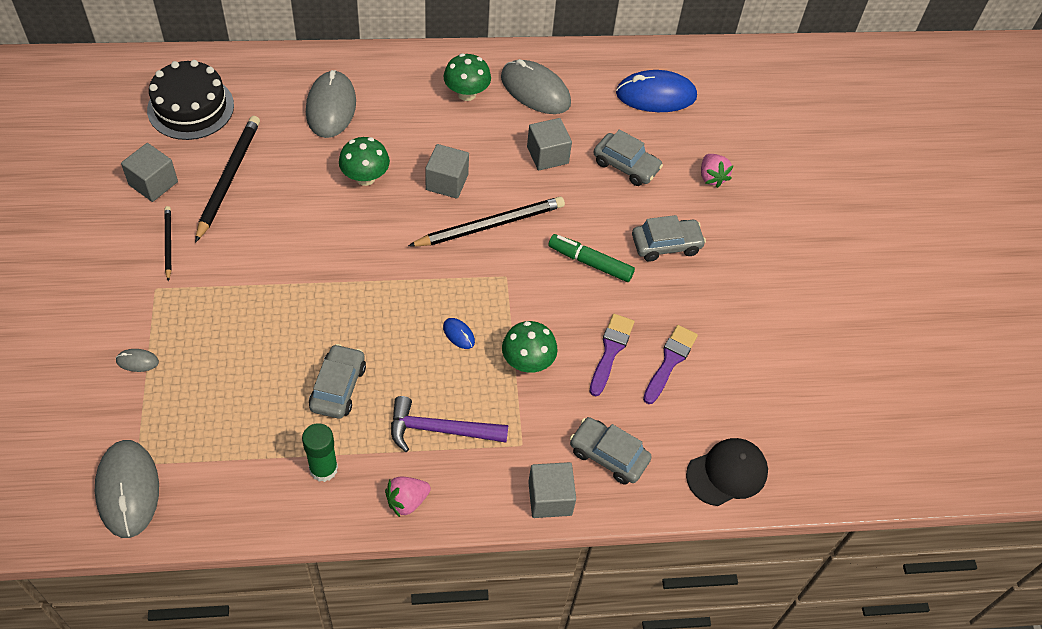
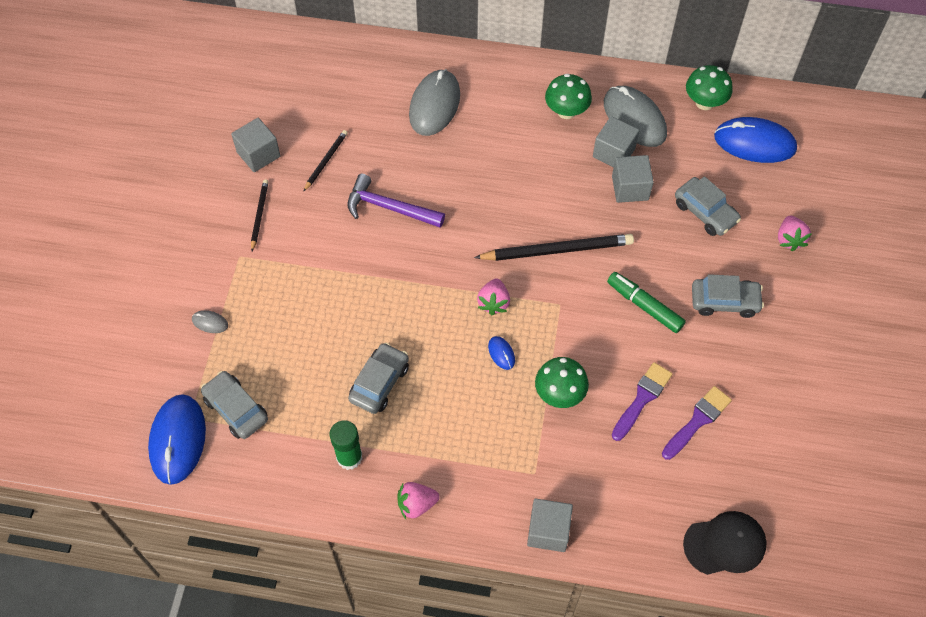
camera: 20 degrees right, 5 degrees up
grey mouse [95,440,159,538] -> blue mouse [148,394,206,485]
black cake [147,60,234,140] -> none
black pencil [195,116,260,243] -> black pencil [303,130,348,192], size x0.53
green mushroom [339,137,390,186] -> green mushroom moved to [686,65,733,110]
purple hammer [391,396,509,452] -> purple hammer moved to [348,174,445,228]
grey cube [425,144,469,199] -> grey cube moved to [593,116,640,167]
grey car [570,417,652,485] -> grey car moved to [201,371,268,439]
none -> pink strawberry [477,279,510,315]

